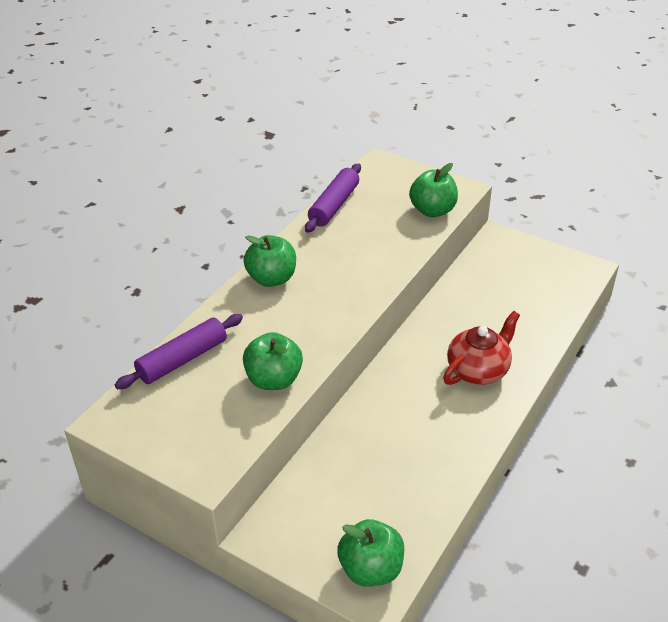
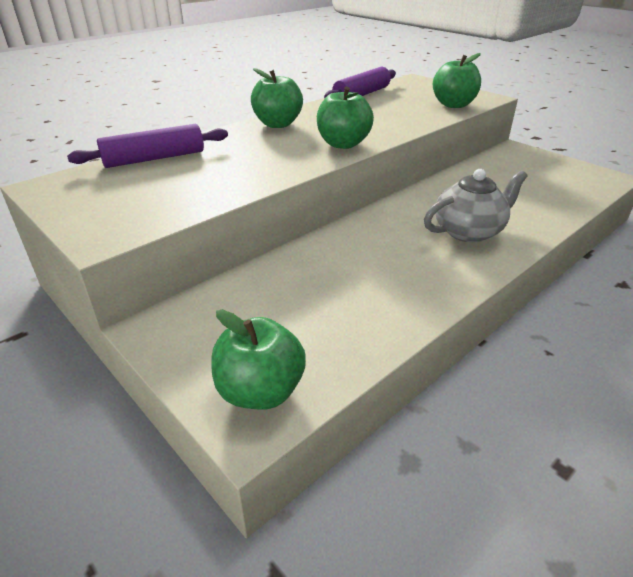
camera: 15 degrees right, 5 degrees down
green apple [243,332,303,390] -> green apple moved to [317,87,374,149]
red teapot [443,311,520,385] -> grey teapot [424,169,527,243]

